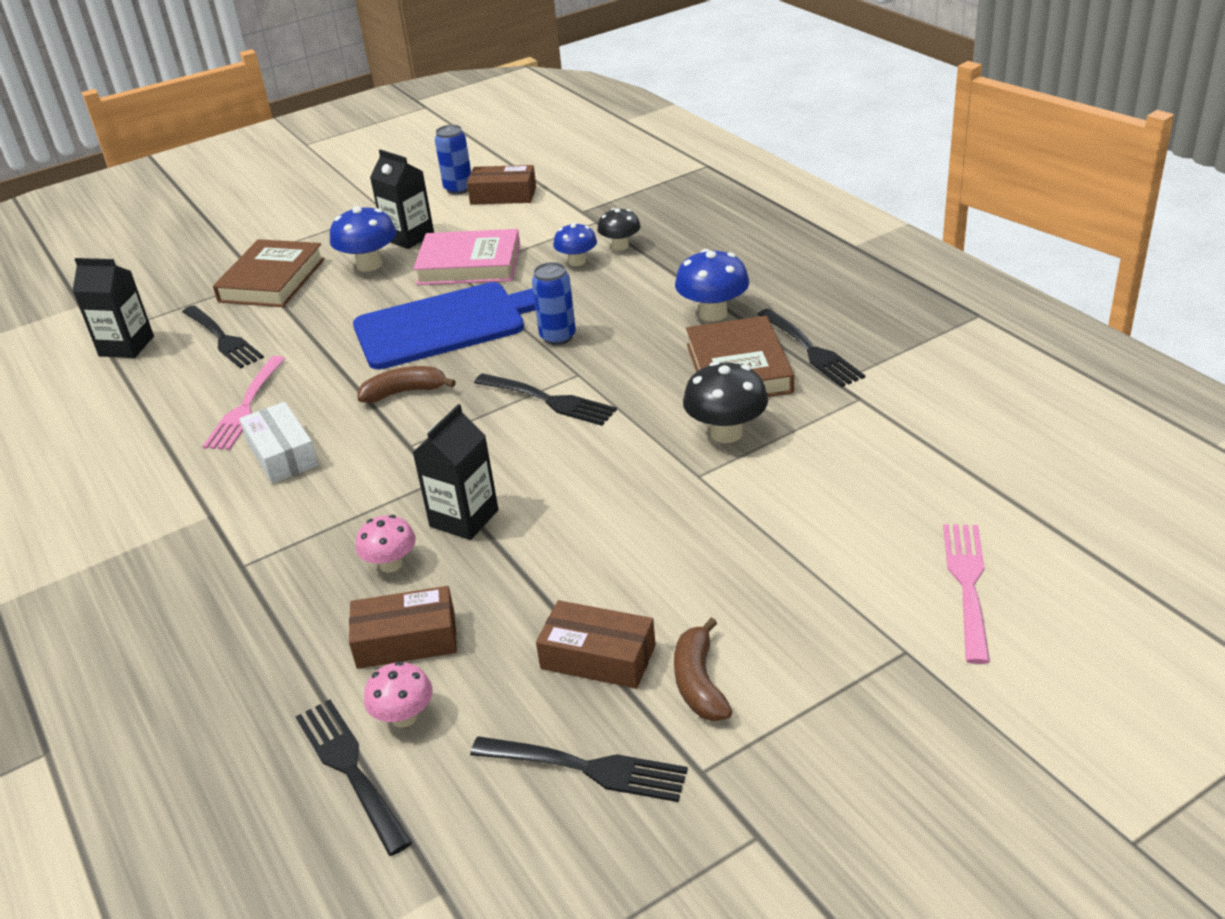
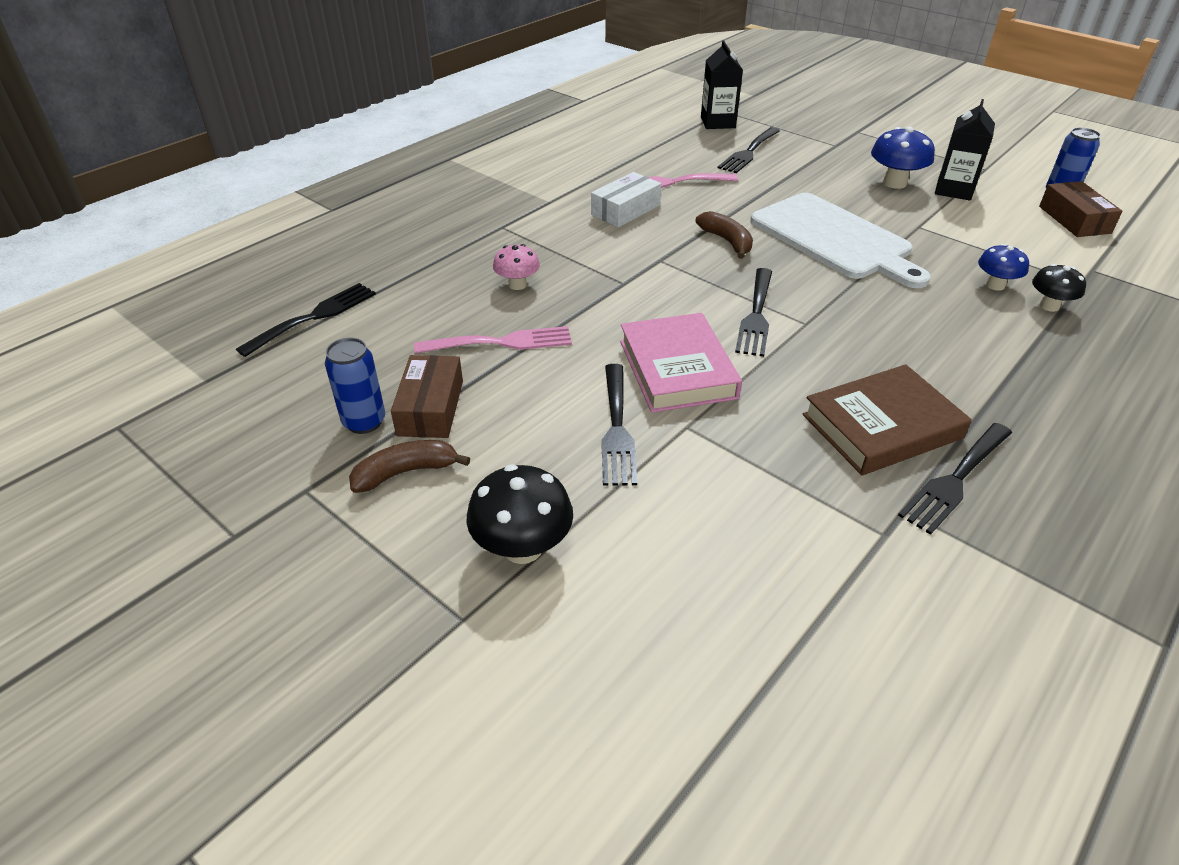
camera: 70 degrees right, 5 degrees up
brown book [213,239,325,307] -> none
brown box [349,586,457,669] -> none
blue cutting board [353,282,536,370] -> white cutting board [750,193,931,288]
pink mushroom [364,661,433,728] -> none
pink book [413,229,520,285] -> pink book moved to [620,313,742,413]
black carton [413,404,499,540] -> none
black fork [470,736,688,802] -> black fork moved to [601,364,637,486]
blue can [532,262,576,345] -> blue can moved to [325,338,385,434]
blue mushroom [675,249,750,322] -> none
black mushroom [683,361,768,443] -> black mushroom moved to [466,464,573,564]
pink fork [943,524,990,664] -> pink fork moved to [414,326,572,354]

